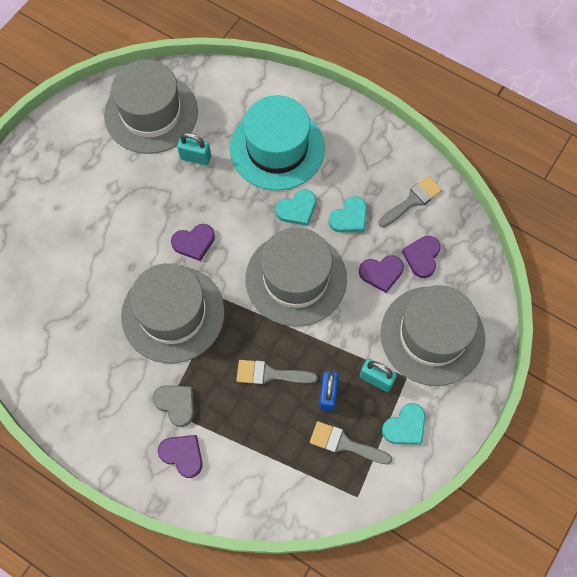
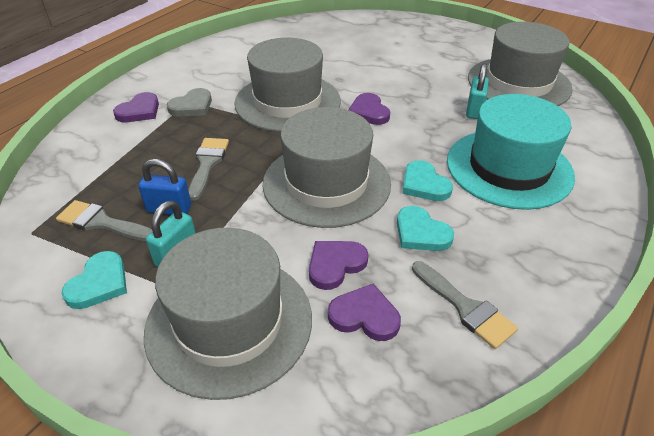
camera: 90 degrees right, 25 degrees down
grey brush [310,421,392,465] -> grey brush turned 90 degrees counterclockwise [56,200,152,241]
purple heart [359,255,404,293] -> purple heart turned 60 degrees clockwise [309,241,368,290]
turquoise heart [382,403,425,445] -> turquoise heart turned 120 degrees counterclockwise [61,251,127,309]

